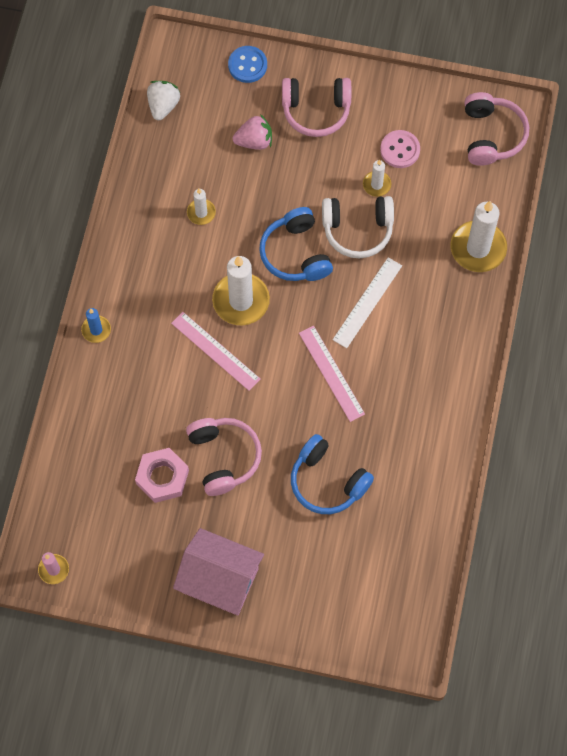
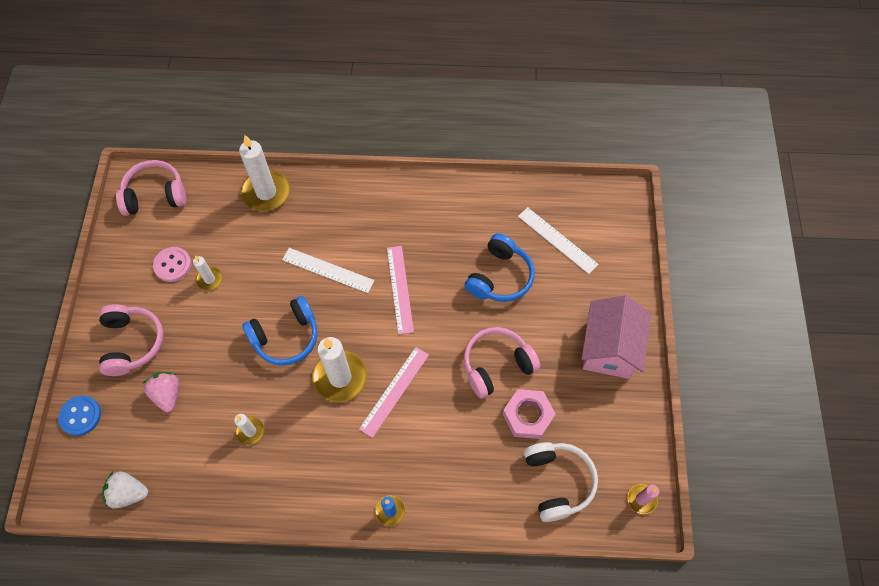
camera: 100 degrees left, 5 degrees down
pink ruler [299,325,365,422] -> pink ruler turned 60 degrees counterclockwise [387,246,414,334]
white headphones [322,196,394,258] -> white headphones moved to [524,442,598,522]
none -> white ruler [518,207,599,274]

